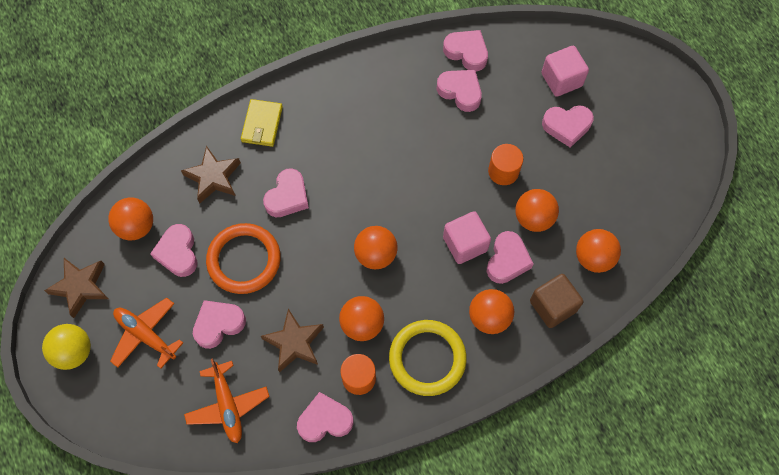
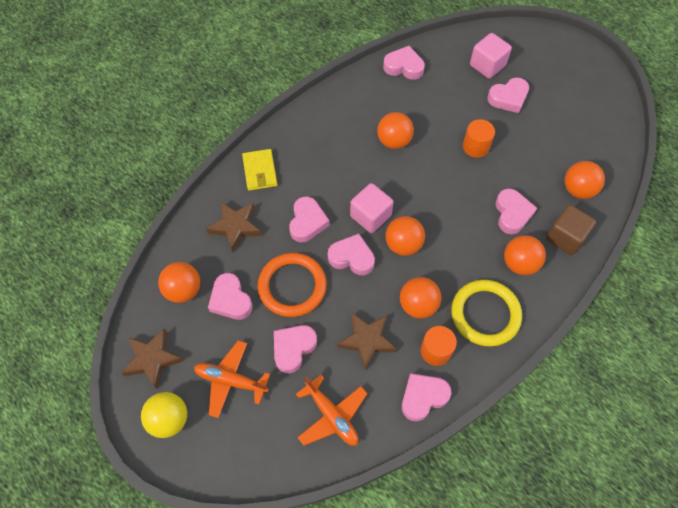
camera: 20 degrees left, 5 degrees down
pink heart [436,70,482,112] -> pink heart moved to [328,233,375,275]
pink cube [443,211,491,264] -> pink cube moved to [350,183,394,233]
orange ball [515,189,559,232] -> orange ball moved to [377,112,414,149]

